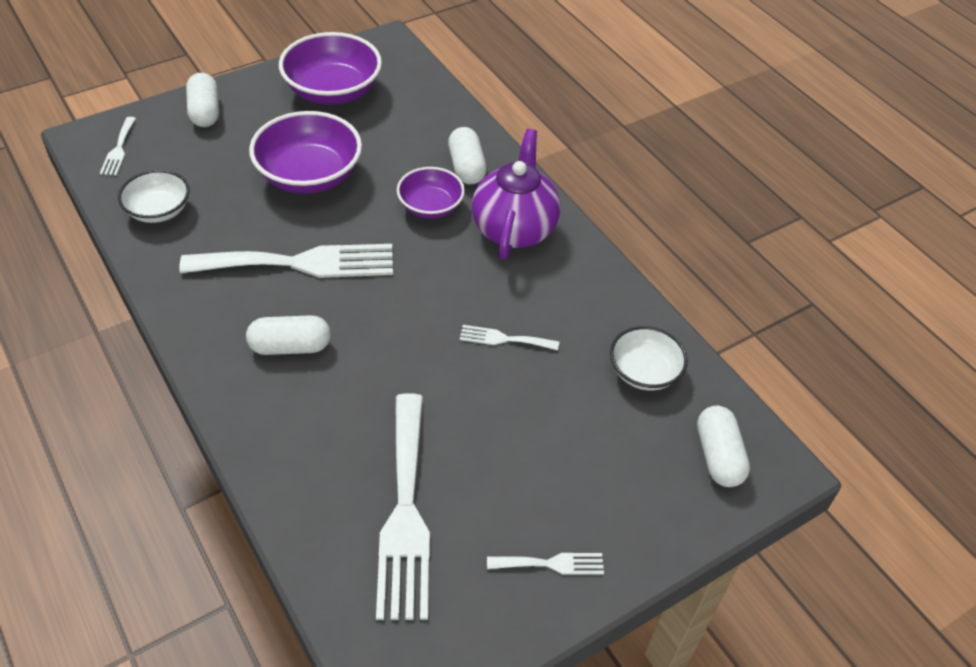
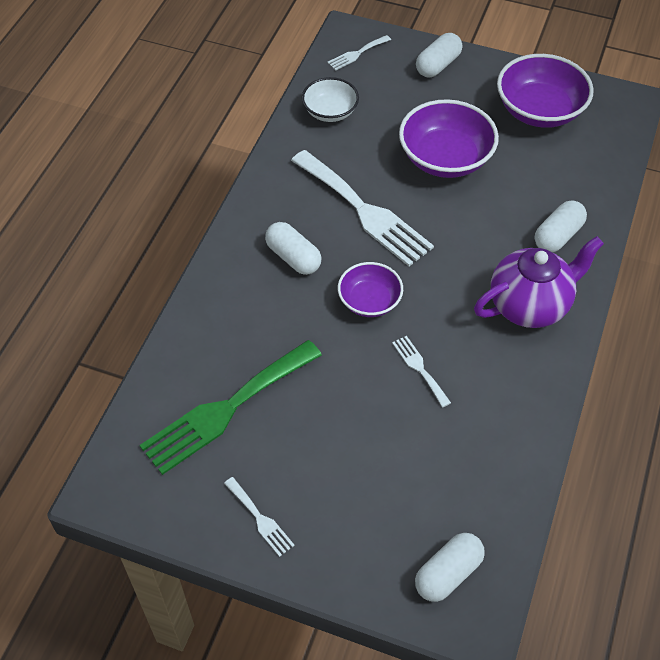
camera: 55 degrees right, 5 degrees up
white fork [376,393,430,620] -> green fork [139,340,322,475]
purple bowl [397,167,465,219] -> purple bowl moved to [338,262,403,317]
white bowl [610,326,688,390] -> none

